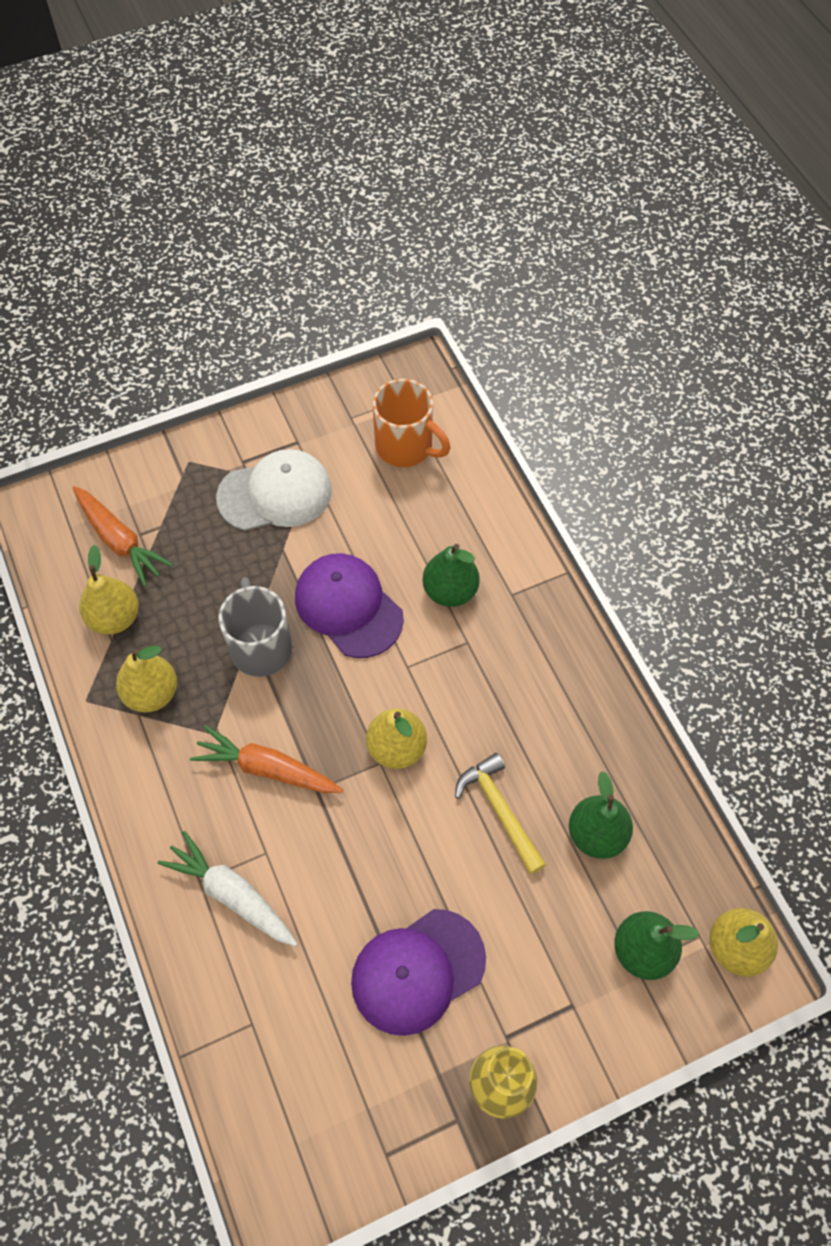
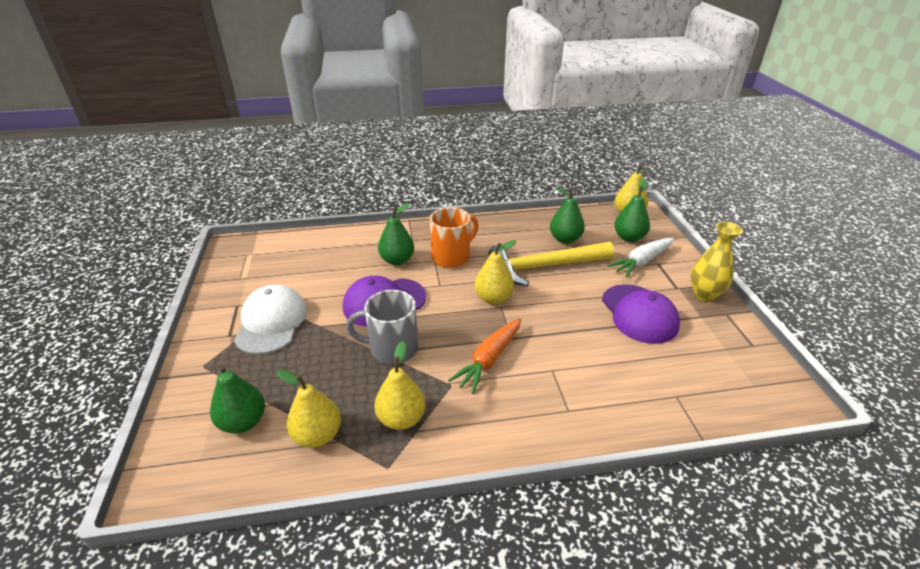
camera: 75 degrees left, 25 degrees down
orange carrot [73,486,173,587] -> green pear [210,365,265,434]
white carrot [158,831,297,946] -> white carrot moved to [608,238,674,277]
orange mug [372,379,451,467] -> orange mug moved to [430,207,478,268]
yellow hammer [455,753,546,874] -> yellow hammer [488,242,614,286], size x1.69

